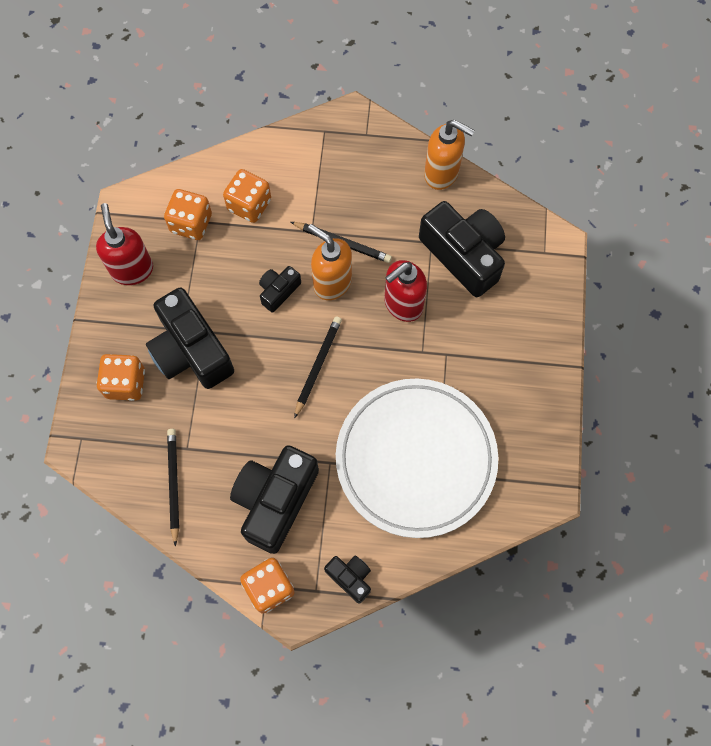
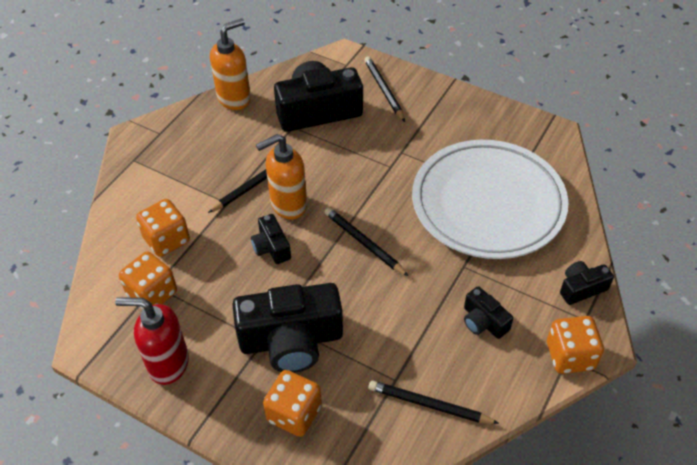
camera: 65 degrees left, 20 degrees down
black camera [230,445,319,554] -> black camera [464,286,513,339], size x0.49
red soap dispenser [385,260,427,322] -> none
none -> black pencil [364,57,405,122]

